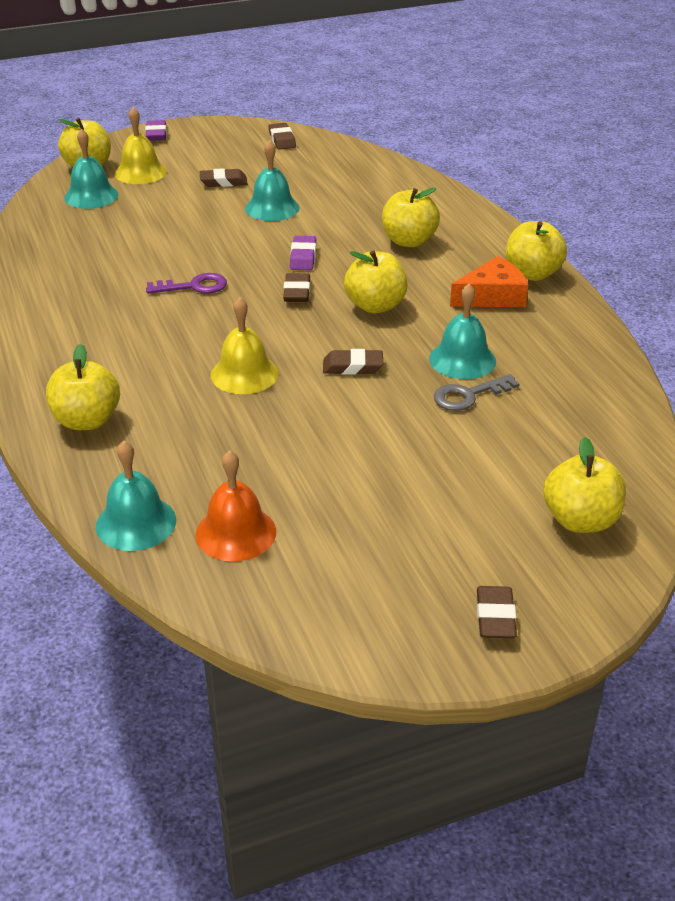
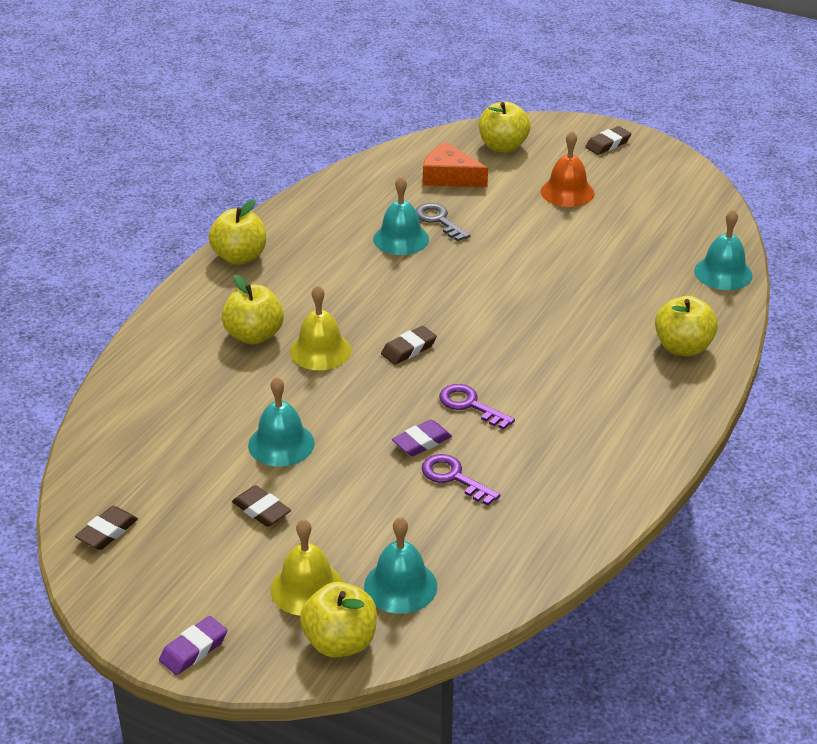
camera: 130 degrees left, 0 degrees up
orange bell [195,450,276,562] -> orange bell moved to [541,131,594,207]
yellow bell [211,297,279,394] -> yellow bell moved to [290,285,351,370]
purple eraser [290,236,316,270] -> purple eraser moved to [392,420,452,456]
brown eraser [323,349,383,375] -> none
yellow apple [344,250,407,313] -> none
grey key [434,374,520,411] -> grey key turned 150 degrees counterclockwise [416,203,470,241]
orange cheese [450,256,528,307] -> orange cheese moved to [423,142,488,187]
none -> purple key [422,454,500,506]

